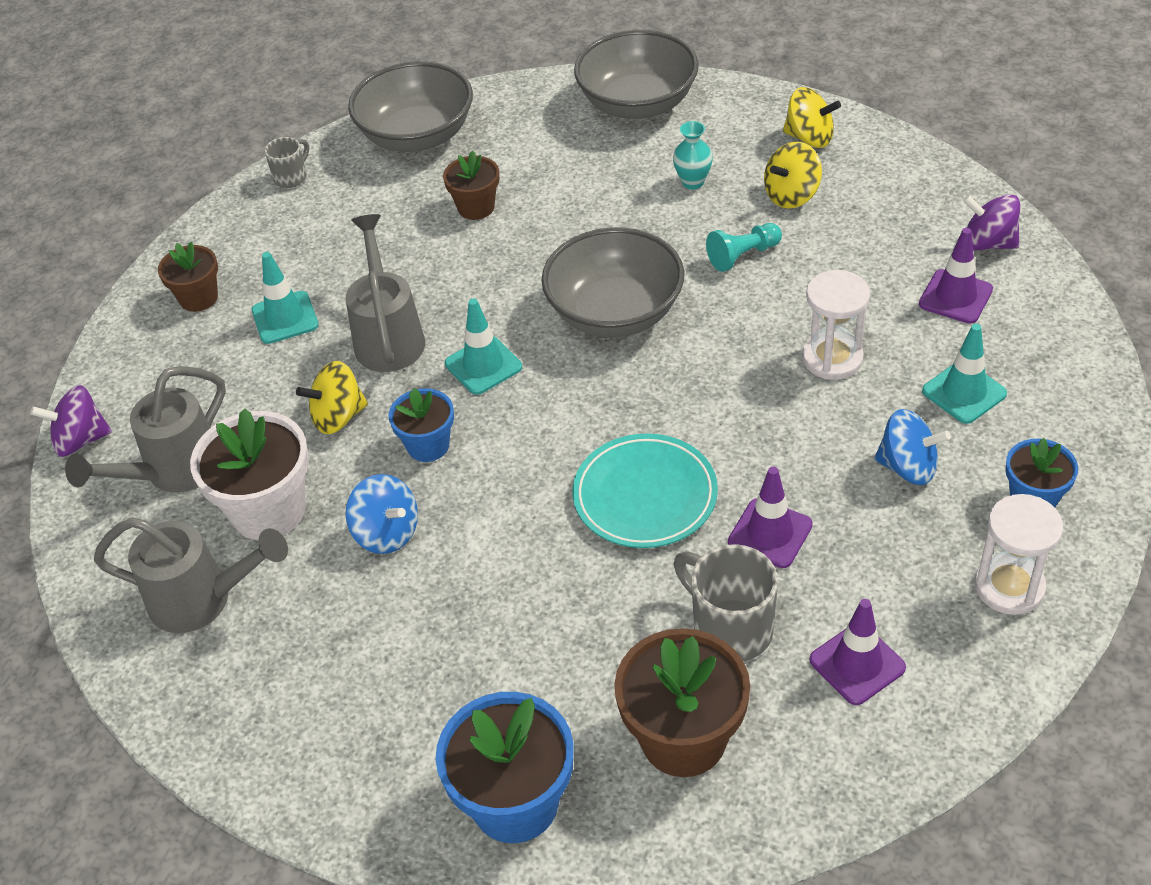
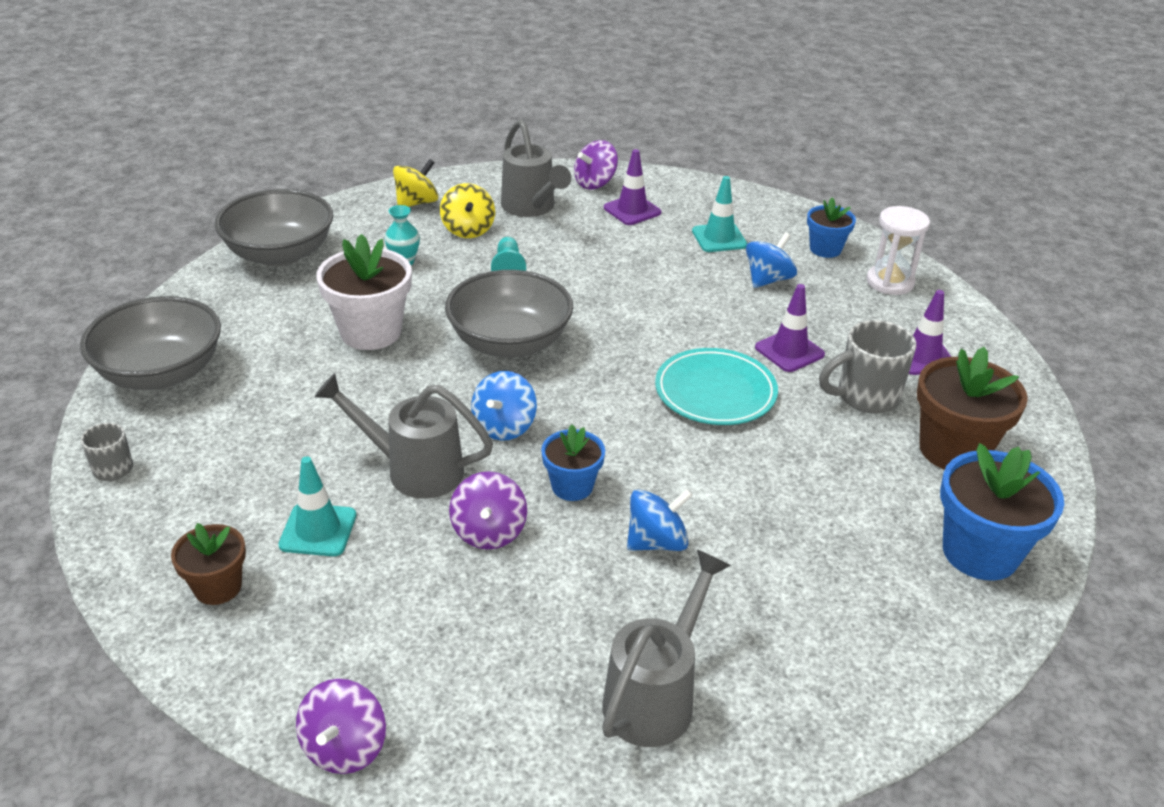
camera: 70 degrees left, 10 degrees down
grey watering can [65,366,226,493] -> grey watering can moved to [501,120,571,217]
white flower pot [190,408,309,540] -> white flower pot moved to [316,234,412,350]
yellow spinning top [296,361,368,434] -> purple spinning top [449,471,527,549]
brown flower pot [443,151,499,220] -> none
turquoise traffic cone [445,298,522,395] -> blue spinning top [471,371,537,441]
white hourglass [802,270,870,380] -> none

